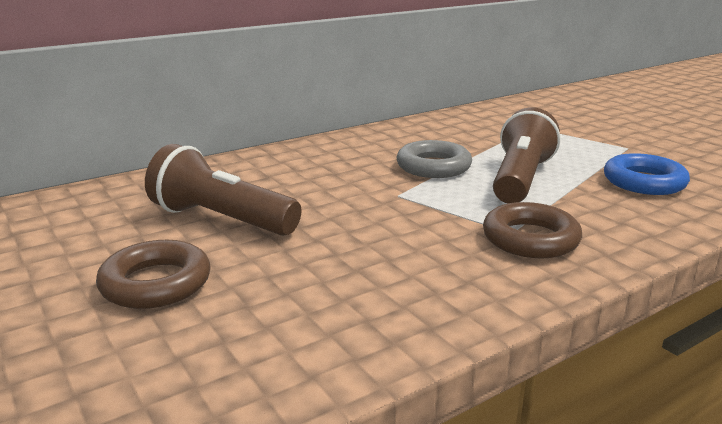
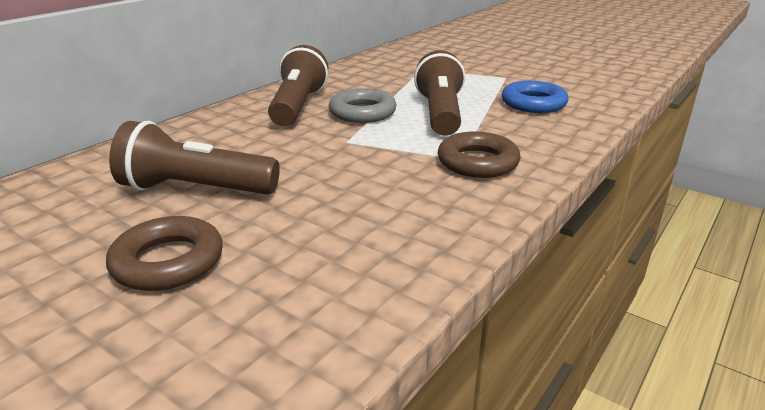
camera: 20 degrees left, 5 degrees up
none -> brown flashlight [268,45,328,126]

